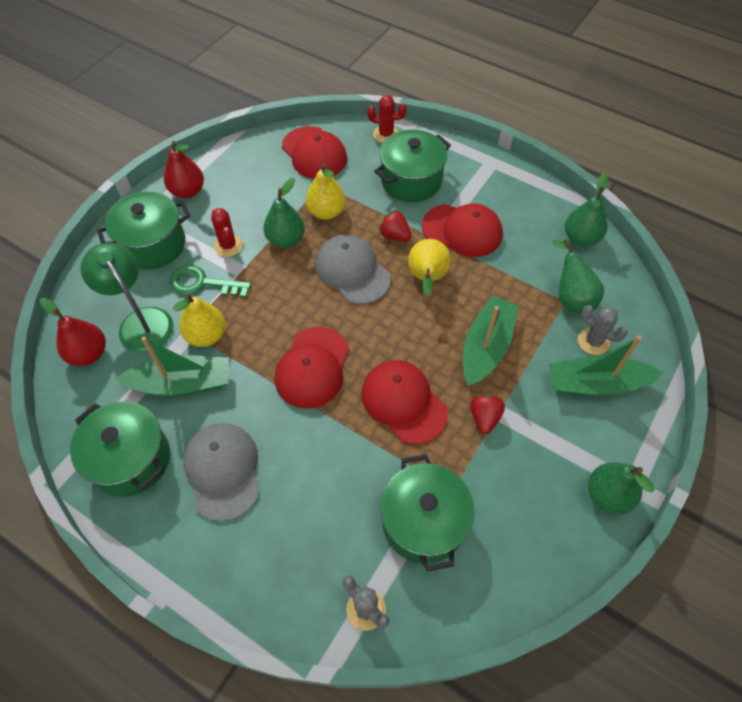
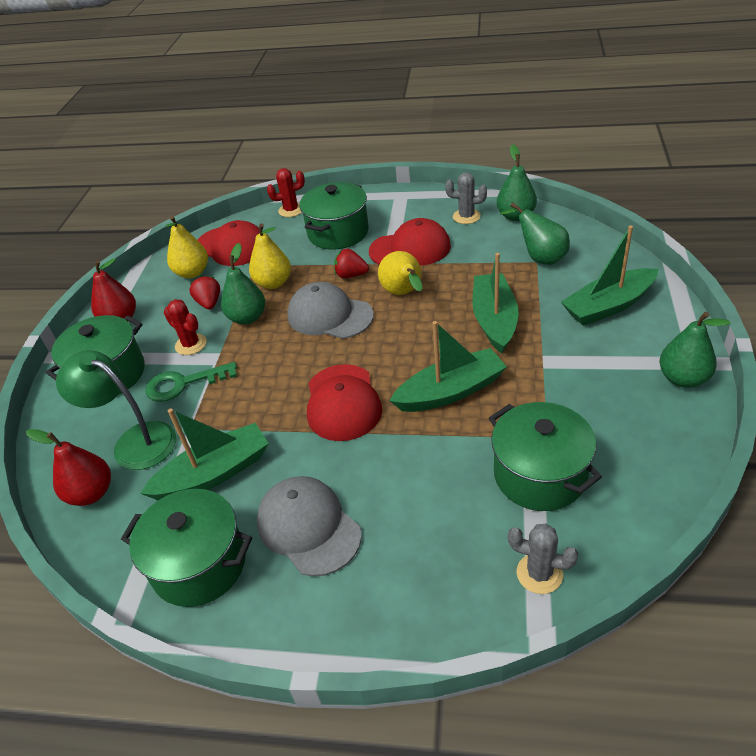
camera: 20 degrees left, 15 degrees down
yellow pear [173,293,226,347] -> yellow pear moved to [165,216,208,278]
red cap [361,360,448,444] -> green boat [389,321,507,412]
red strawberry [470,394,505,434] -> red strawberry moved to [189,276,220,309]
grey cactus [578,305,628,355] -> grey cactus moved to [445,172,487,224]

